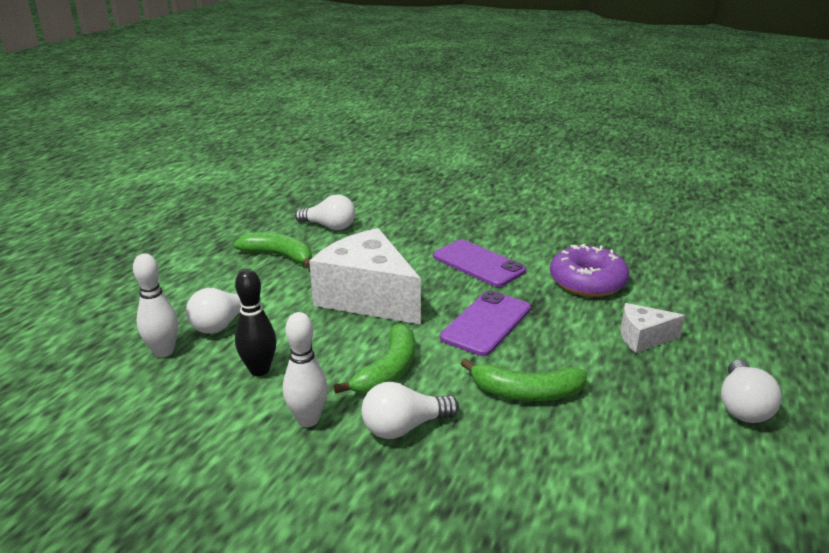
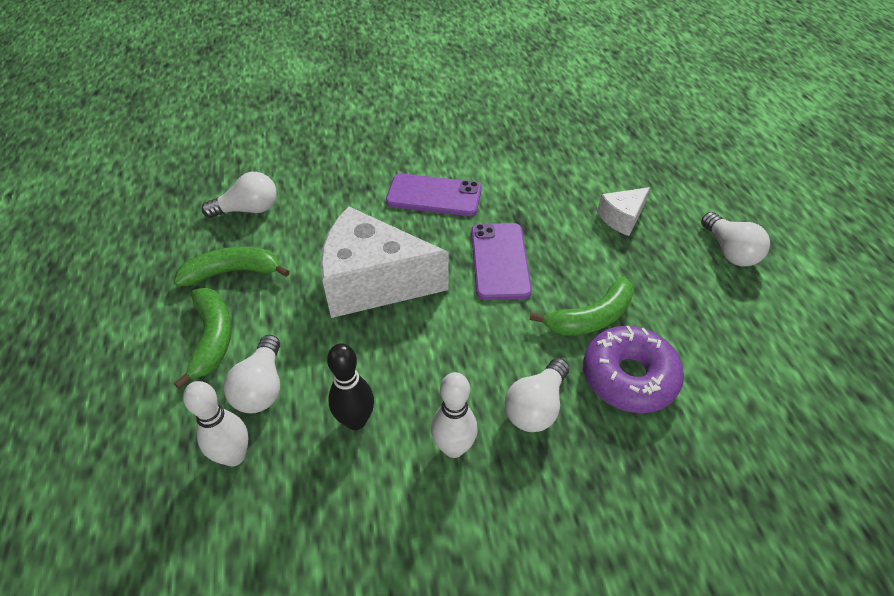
camera: 35 degrees left, 20 degrees up
green banana [334,324,415,394] -> green banana moved to [174,288,232,389]
purple donut [550,244,629,297] -> purple donut moved to [583,326,684,413]

